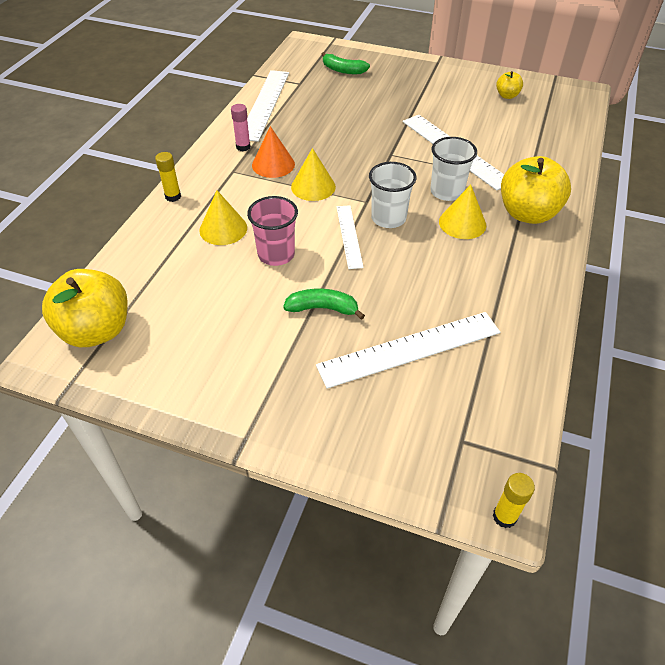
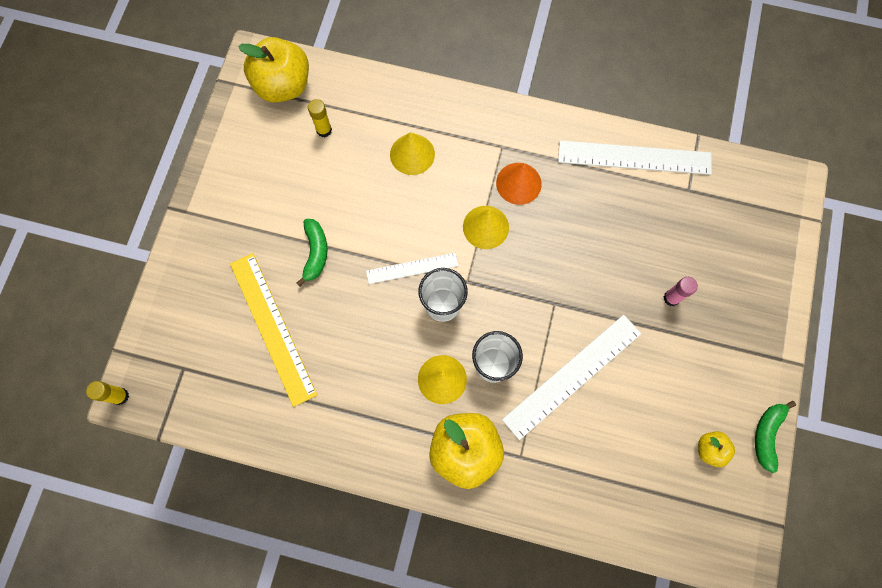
camera: 85 degrees right, 25 degrees up
yellow glue stick [155,152,181,202] -> yellow glue stick moved to [308,99,332,137]
pink glue stick [231,104,251,151] -> pink glue stick moved to [663,277,698,306]
pink cup [247,196,298,266] -> none
white ruler [316,312,500,389] -> yellow ruler [230,253,317,407]
green banana [322,52,370,74] -> green banana moved to [755,401,796,473]

